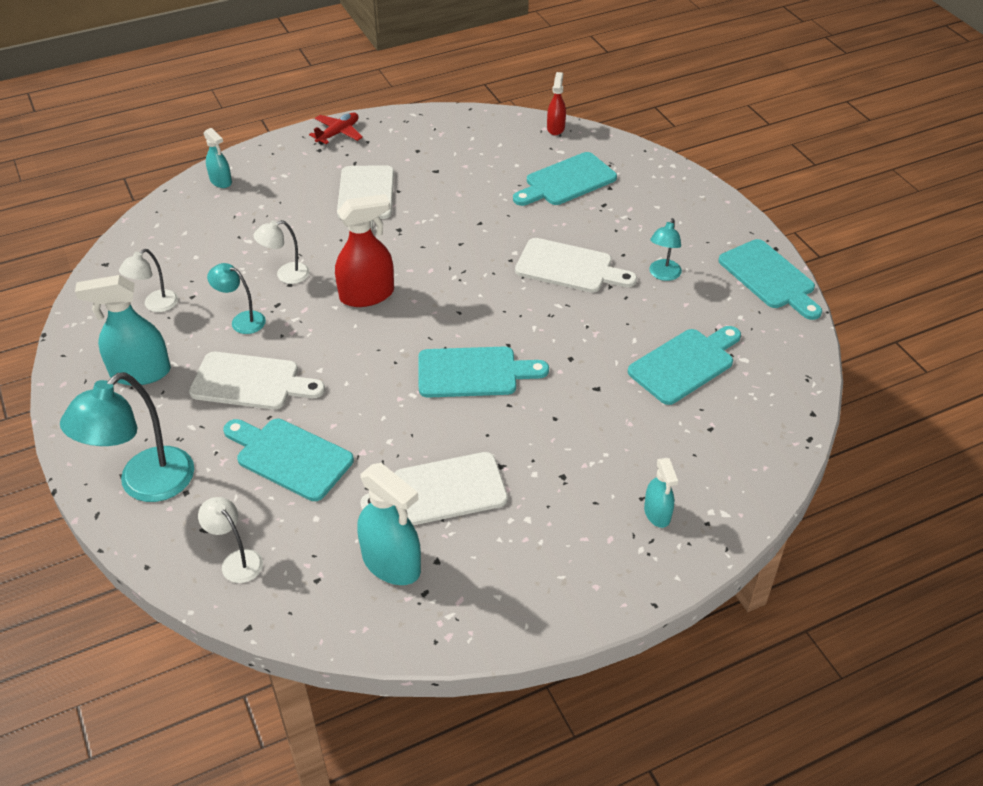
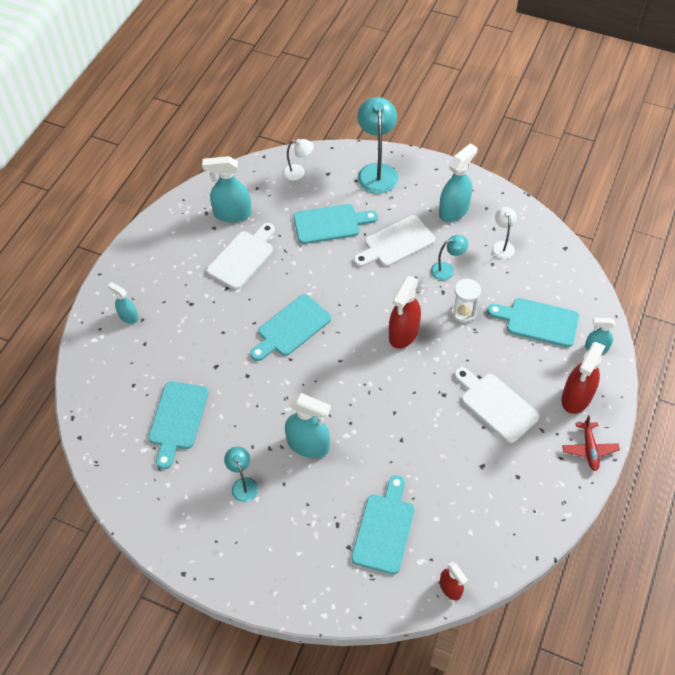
camera: 140 degrees right, 10 degrees up
white lamp [253,220,310,284] -> white hourglass [451,278,481,323]
white cutting board [515,238,637,293] -> turquoise spray bottle [285,393,331,458]
turquoise cutting board [718,239,822,320] -> turquoise cutting board moved to [487,298,579,347]
none -> red spray bottle [561,342,605,414]

